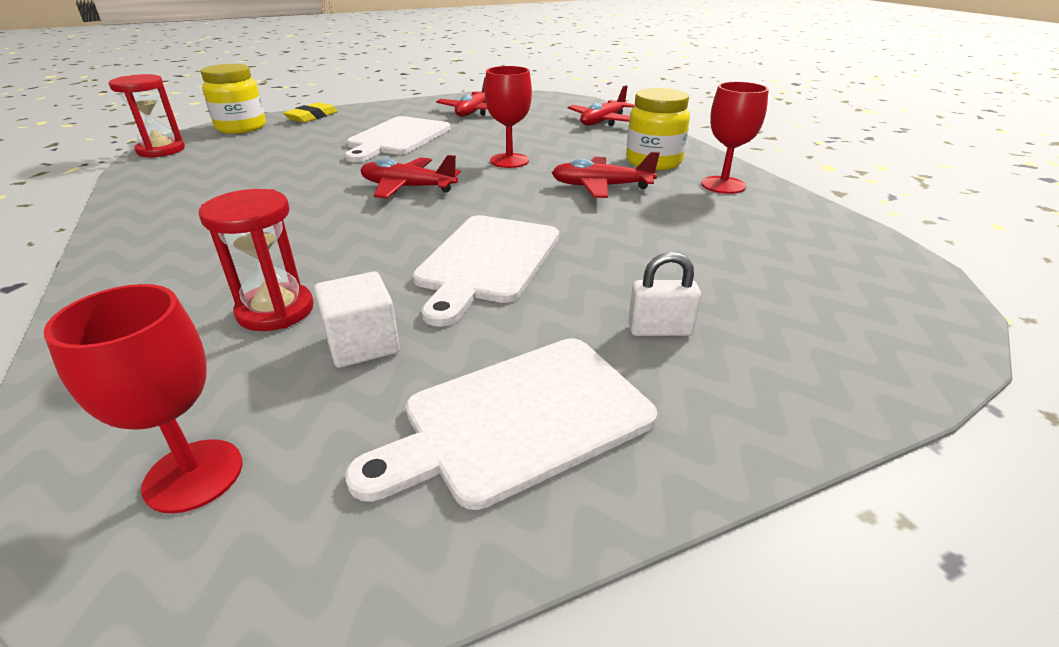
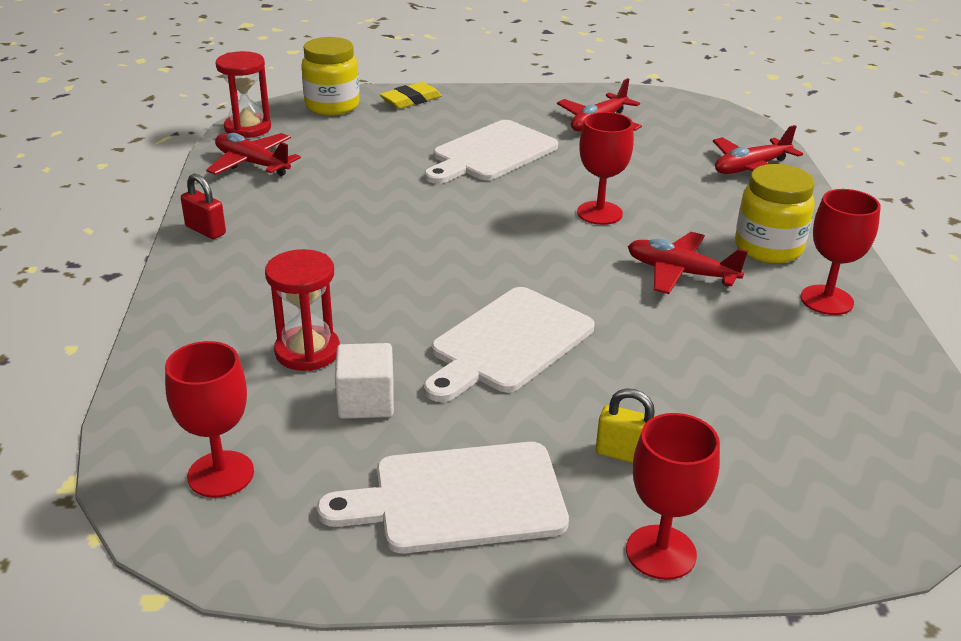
camera: 20 degrees right, 0 degrees up
red plane [360,155,460,199] -> red plane moved to [206,133,301,176]
white padlock [628,252,701,336] -> yellow padlock [596,388,655,463]
none -> red padlock [181,174,226,239]
none -> red goblet [626,413,720,580]

